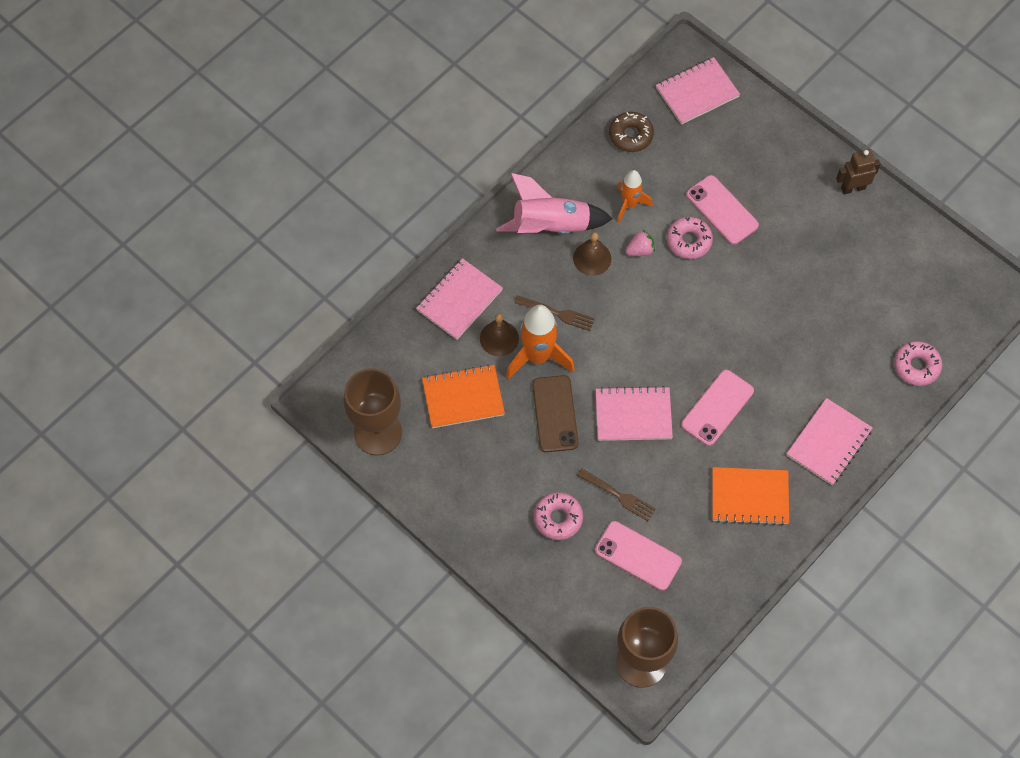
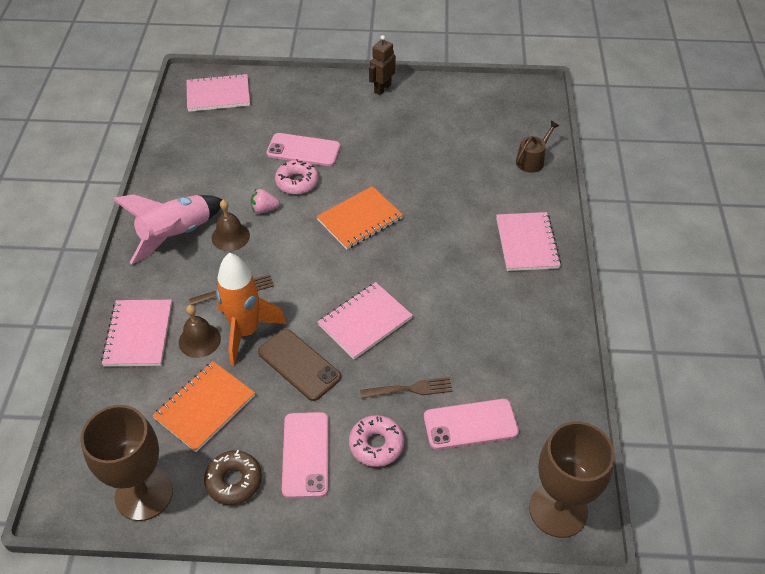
camera: 40 degrees left, 15 degrees down
brown donut [609,112,654,152] -> brown donut moved to [204,450,262,505]
orange rocket [617,170,653,223] -> none
pink strawberry [625,230,655,256] -> pink strawberry turned 120 degrees counterclockwise [251,189,280,213]
pink notebook [656,57,740,125] -> pink notebook turned 60 degrees clockwise [186,73,250,112]
pink phone [681,370,754,446] -> pink phone moved to [282,412,329,498]
orange notebook [712,467,789,525] -> orange notebook moved to [316,186,403,249]
pink donut [894,341,942,386] -> brown watering can [516,121,559,173]

